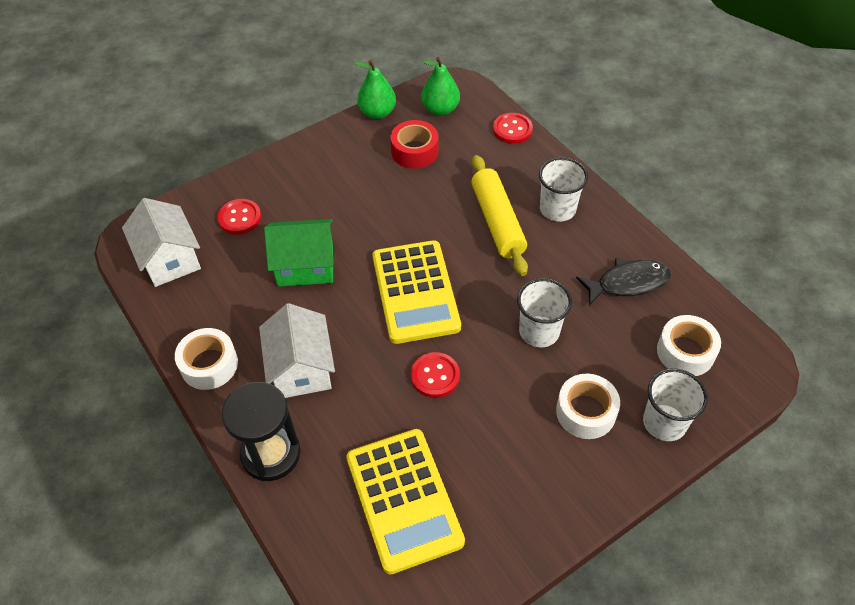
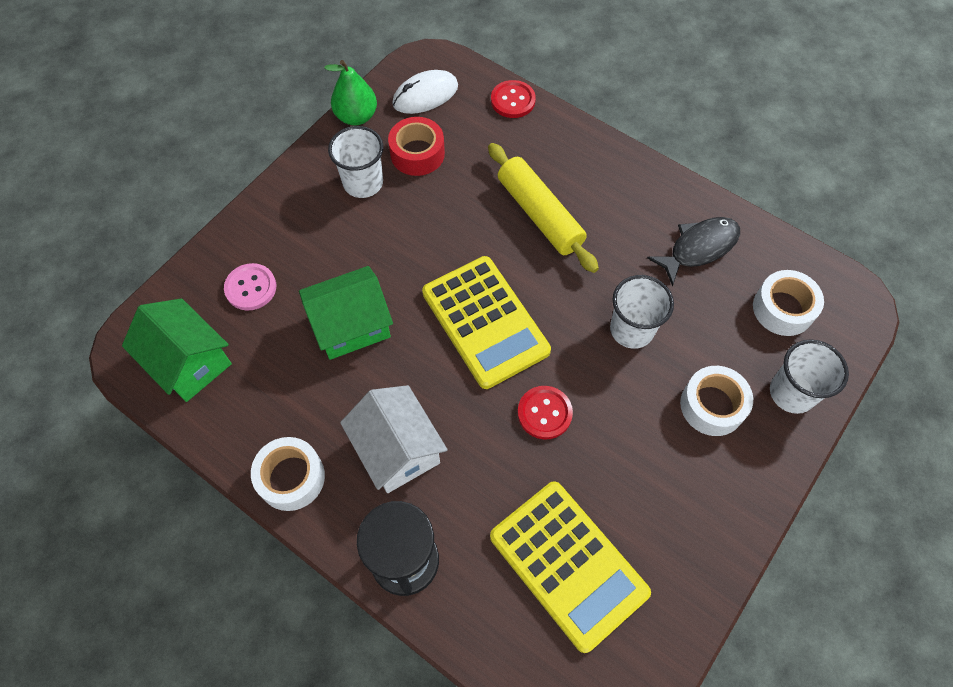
camera: 20 degrees left, 10 degrees up
white house [122,198,201,287] -> green house [122,298,232,402]
red button [217,199,261,234] -> pink button [224,263,276,311]
green pear [421,57,460,116] -> white mouse [392,70,458,114]
white cup [539,157,588,222] -> white cup moved to [328,126,384,198]

